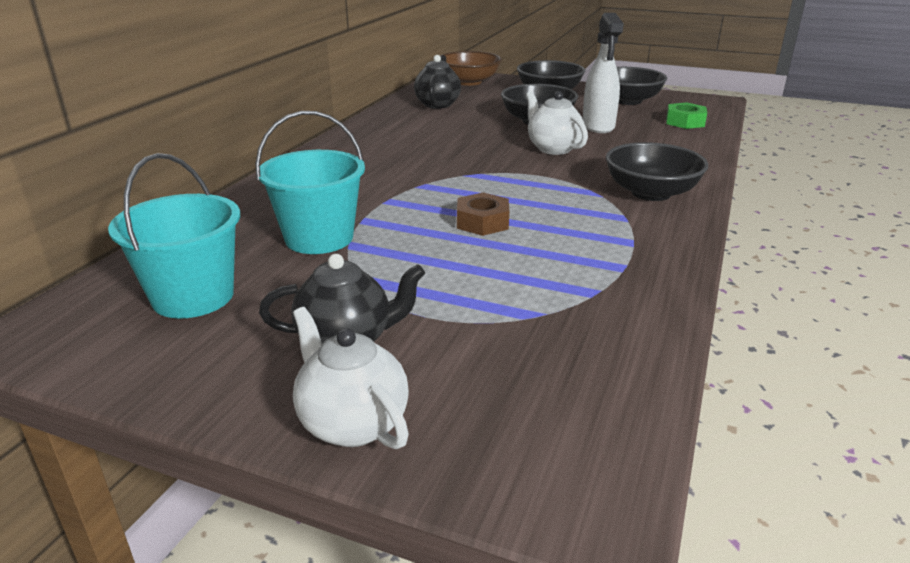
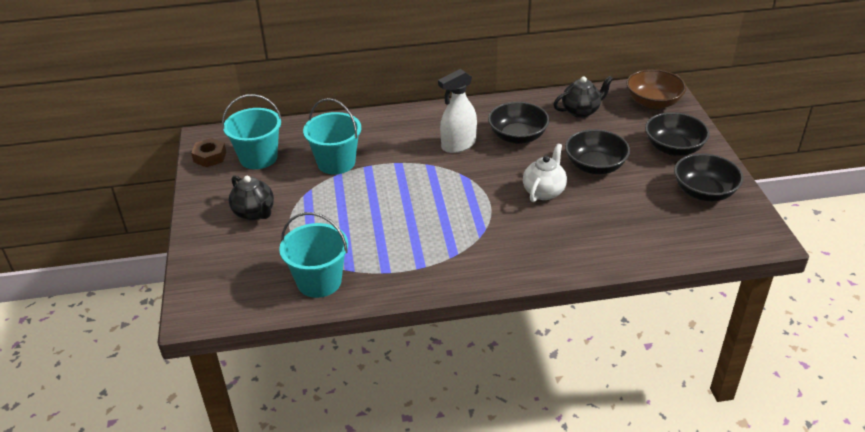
camera: 60 degrees right, 10 degrees up
white teapot [293,307,409,449] -> none
brown nut [457,192,509,236] -> brown nut moved to [191,138,226,167]
white spray bottle [583,13,624,133] -> white spray bottle moved to [438,69,477,153]
black bowl [606,142,708,201] -> black bowl moved to [488,102,550,144]
green nut [666,102,707,129] -> none
none -> turquoise bucket [279,212,348,298]

